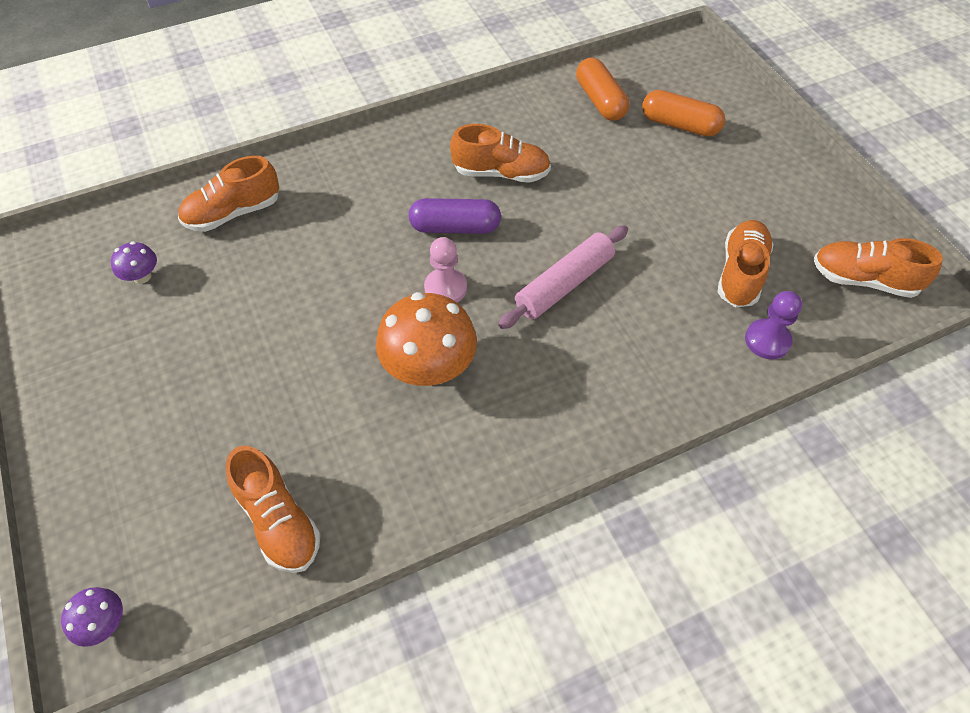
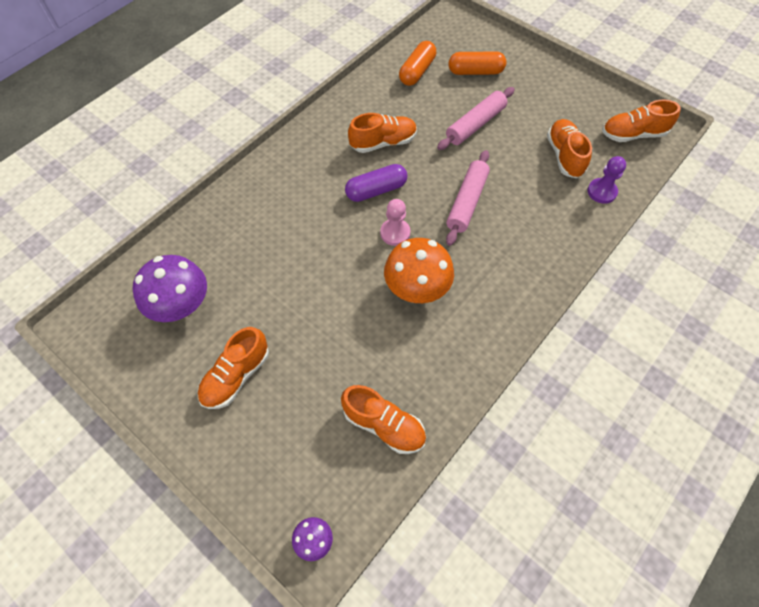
camera: 25 degrees left, 5 degrees up
purple mushroom [111,241,157,284] -> purple mushroom [133,255,207,322], size x2.08
orange shoe [178,156,279,232] -> orange shoe moved to [198,327,269,409]
orange capsule [576,57,629,121] -> orange capsule turned 75 degrees clockwise [399,41,436,86]
none -> pink rolling pin [437,87,515,150]

